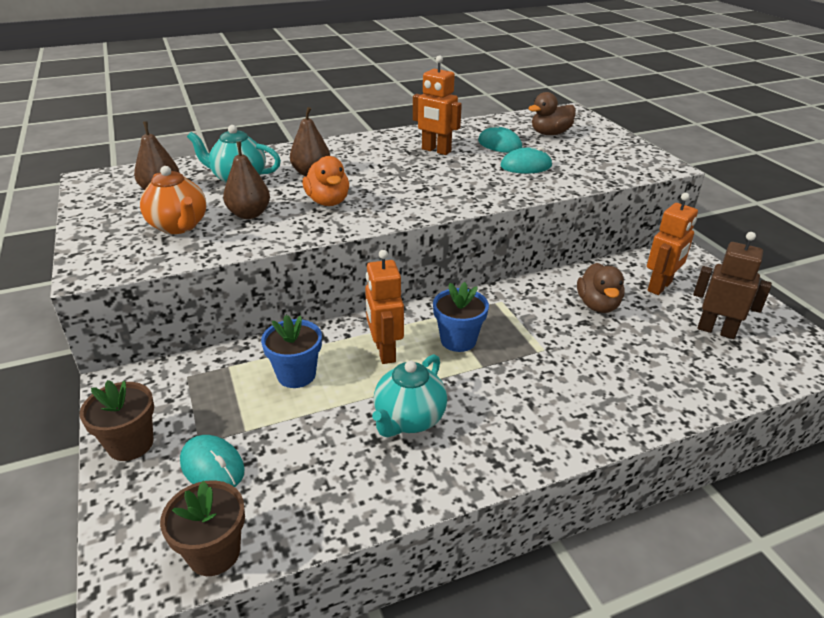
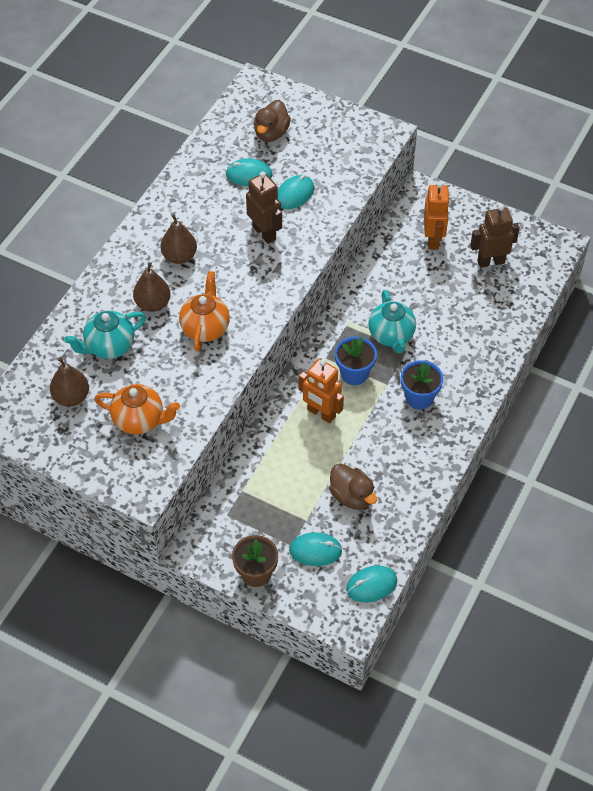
camera: 40 degrees left, 20 degrees up
brown flower pot [160,480,245,576] -> turquoise mouse [346,565,397,603]
brown pear [223,142,270,219] -> brown pear moved to [160,214,197,264]
blue flower pot [261,315,322,388] -> blue flower pot moved to [401,360,443,410]
orange duck [303,156,349,206] -> orange teapot [179,271,230,352]
turquoise teapot [372,354,447,437] -> turquoise teapot moved to [368,290,416,353]
orange robot [413,55,462,155] -> none
brown duck [577,263,624,313] -> brown duck moved to [329,463,377,510]
none -> brown robot [246,171,282,244]

